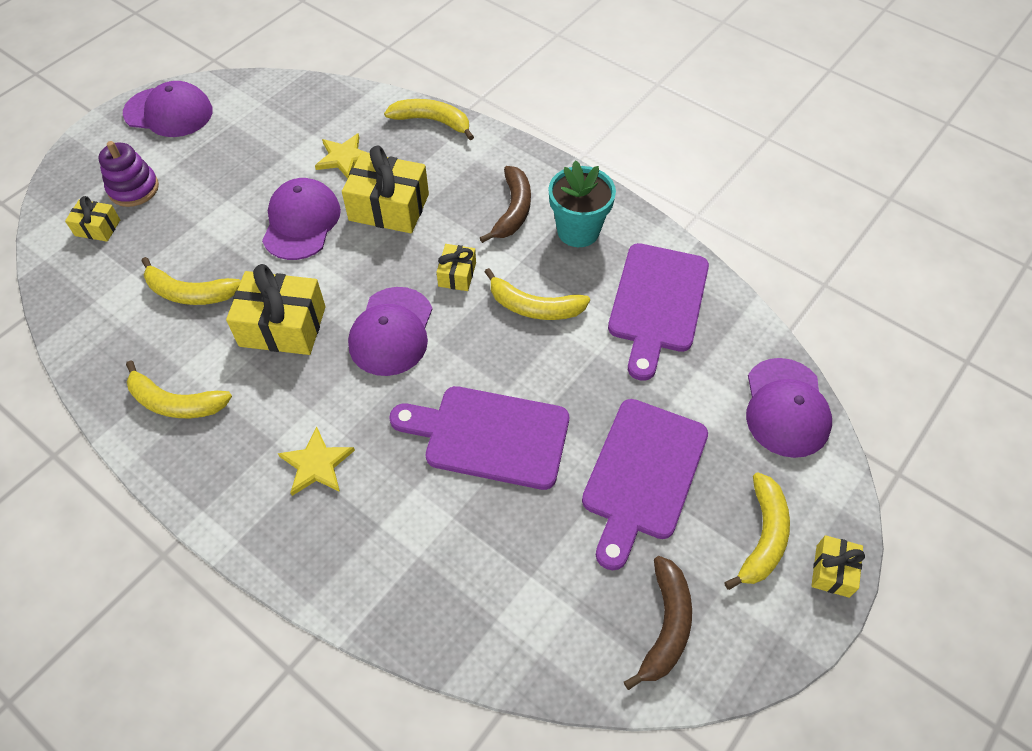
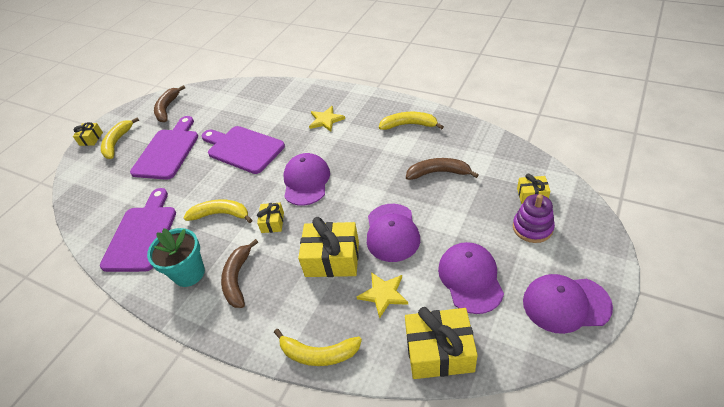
camera: 175 degrees right, 10 degrees down
yellow banana [142,257,241,305] -> brown banana [406,158,478,180]
yellow gift [226,264,326,355] -> yellow gift moved to [405,307,478,379]
purple cutting board [389,386,569,490] -> purple cutting board turned 150 degrees counterclockwise [202,126,285,174]
purple cap [746,358,832,458] -> purple cap moved to [438,242,504,314]

